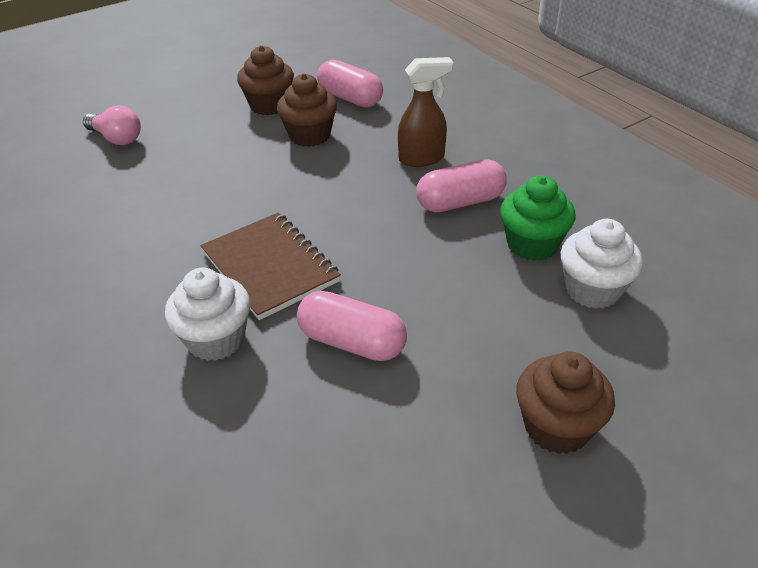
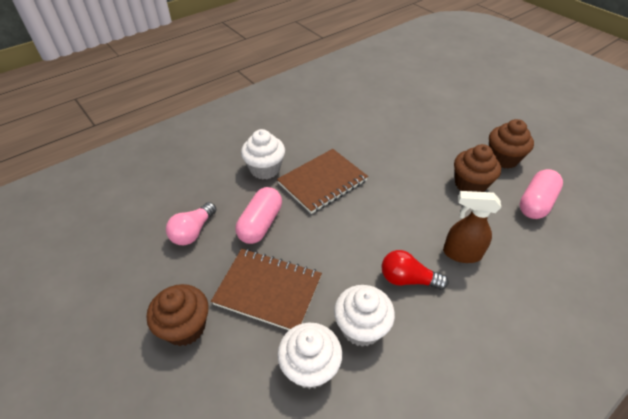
camera: 85 degrees right, 5 degrees up
pink light bulb [83,105,141,145] -> pink light bulb moved to [166,202,216,245]
brown spray bottle [398,57,454,167] -> brown spray bottle turned 120 degrees clockwise [443,191,501,263]
pink capsule [416,159,507,212] -> red light bulb [382,250,448,290]
green cupcake [500,175,575,261] -> white cupcake [334,285,395,347]
none -> brown notebook [211,249,322,330]

